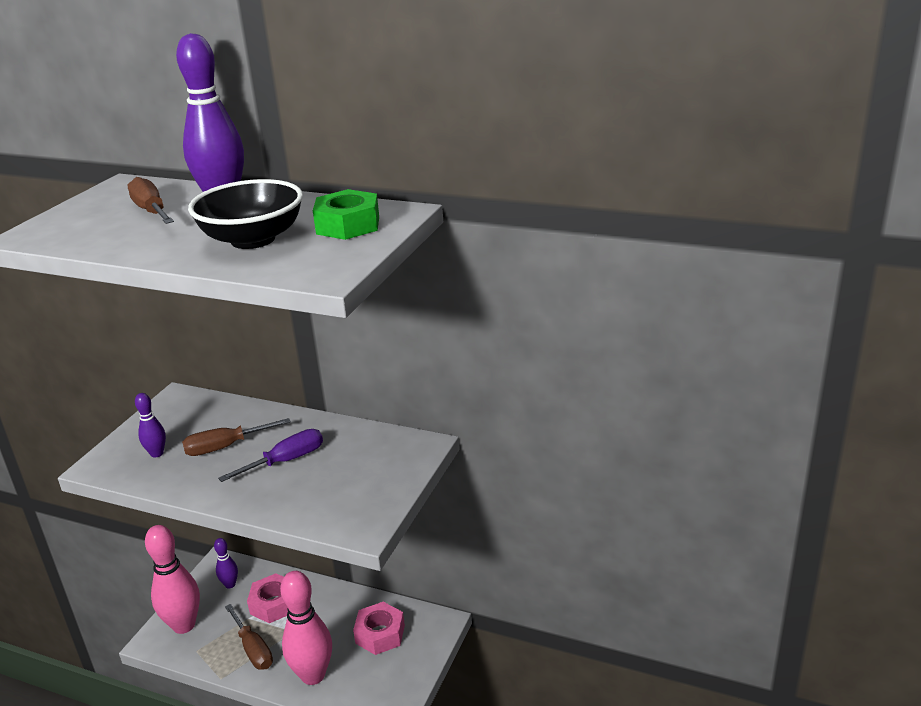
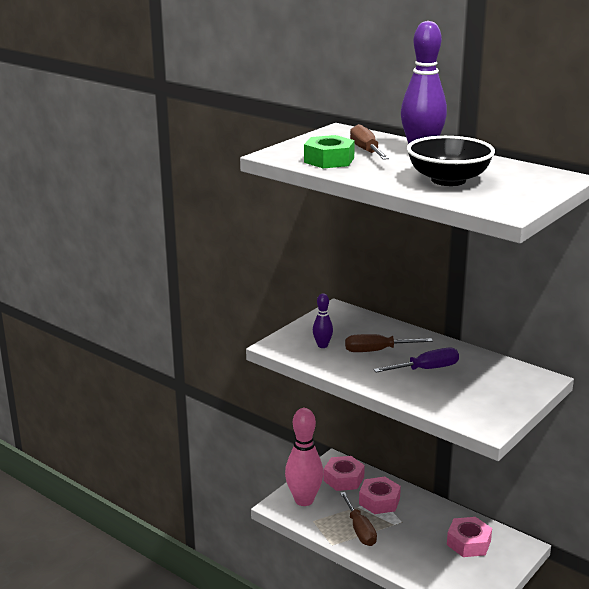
camera: 15 degrees right, 5 degrees down
purple bowling pin [214,538,238,588] -> pink nut [323,456,365,491]
pink bowling pin [280,571,332,685] -> none
green nut [313,189,379,240] -> green nut moved to [304,135,355,168]

